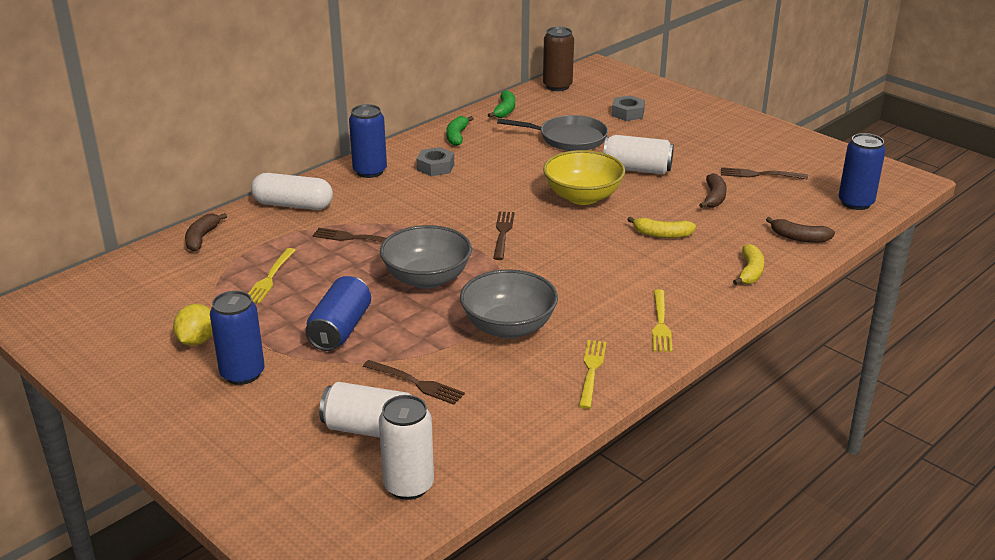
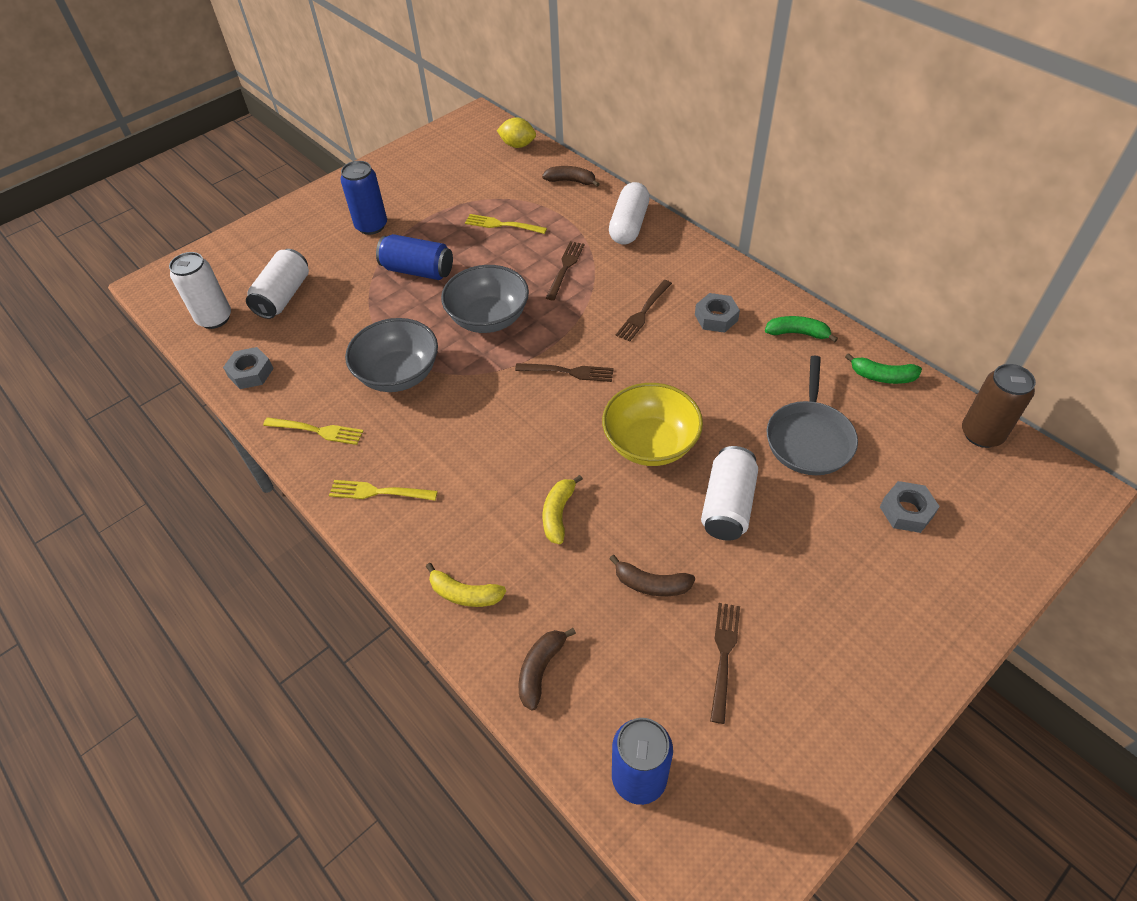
camera: 95 degrees right, 20 degrees up
yellow lemon [173,304,213,346] -> yellow lemon moved to [497,117,536,148]
blue can [349,104,387,178] -> none
brown fork [363,360,465,405] -> brown fork moved to [616,280,672,342]
none -> grey nut [223,347,274,389]

